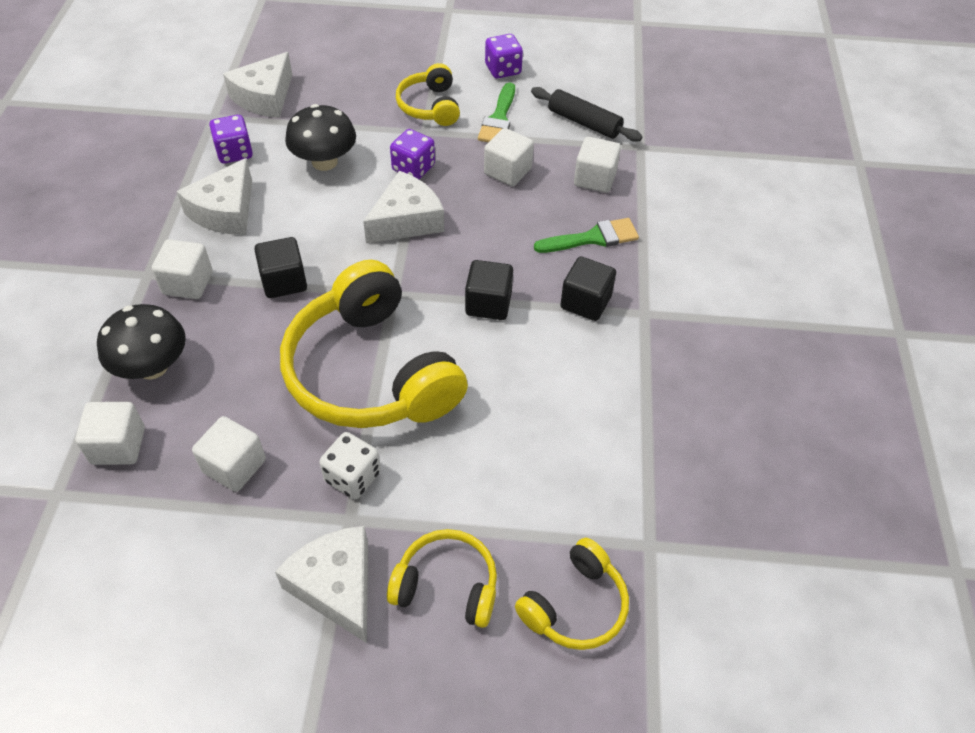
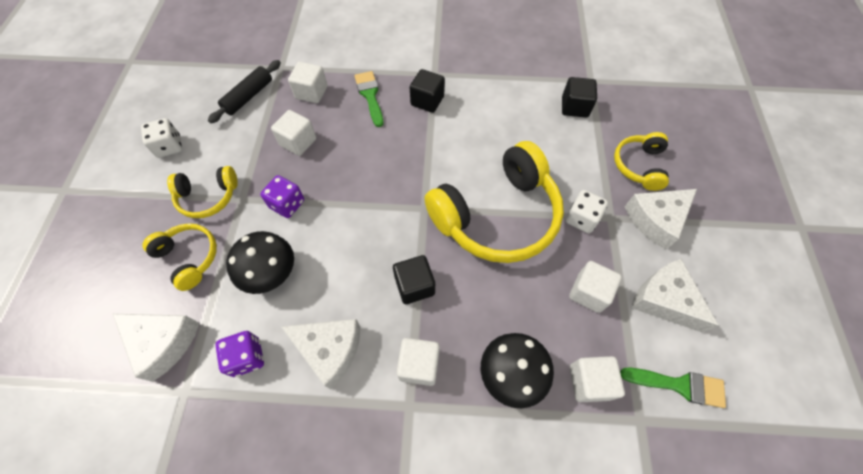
camera: 90 degrees left, 10 degrees up
white cheese [363,171,444,243] -> white cheese moved to [631,259,719,333]
black cube [465,260,513,320] -> black cube moved to [562,77,597,118]
green brush [478,82,515,142] -> green brush moved to [620,367,726,408]
purple dice [485,34,523,79] -> white dice [141,118,182,158]
yellow headphones [515,538,629,650] -> yellow headphones moved to [142,223,217,291]

